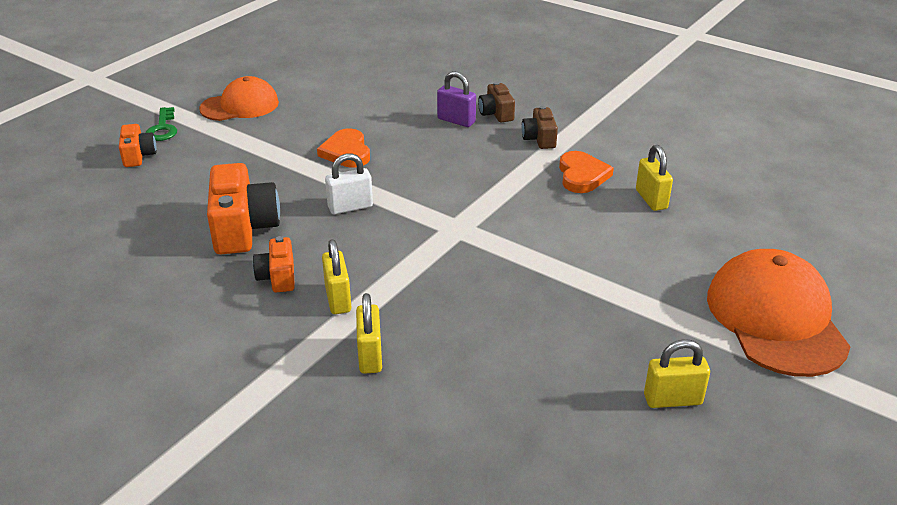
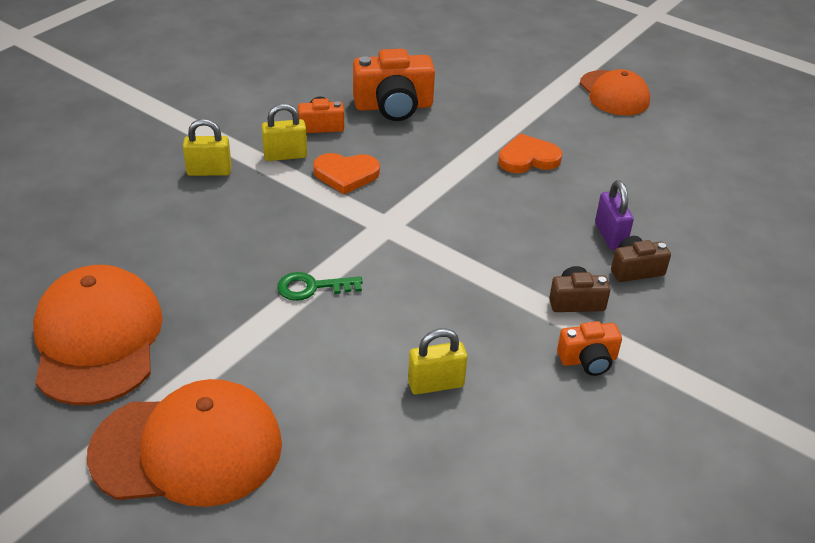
camera: 90 degrees right, 5 degrees up
orange camera [119,124,156,167] -> orange camera moved to [557,321,622,376]
green key [146,107,177,141] -> green key moved to [277,272,363,301]
white padlock [325,153,373,214] -> none
purple padlock [437,71,476,127] -> purple padlock turned 45 degrees counterclockwise [595,180,634,250]
orange heart [559,151,614,193] -> orange heart moved to [313,153,380,194]
yellow padlock [644,339,710,408] -> orange cap [33,265,163,405]

